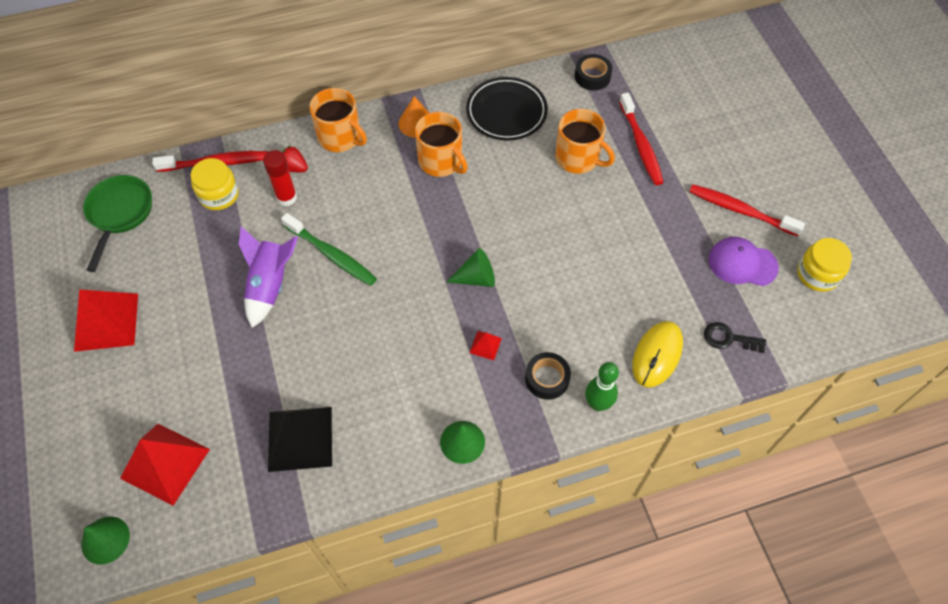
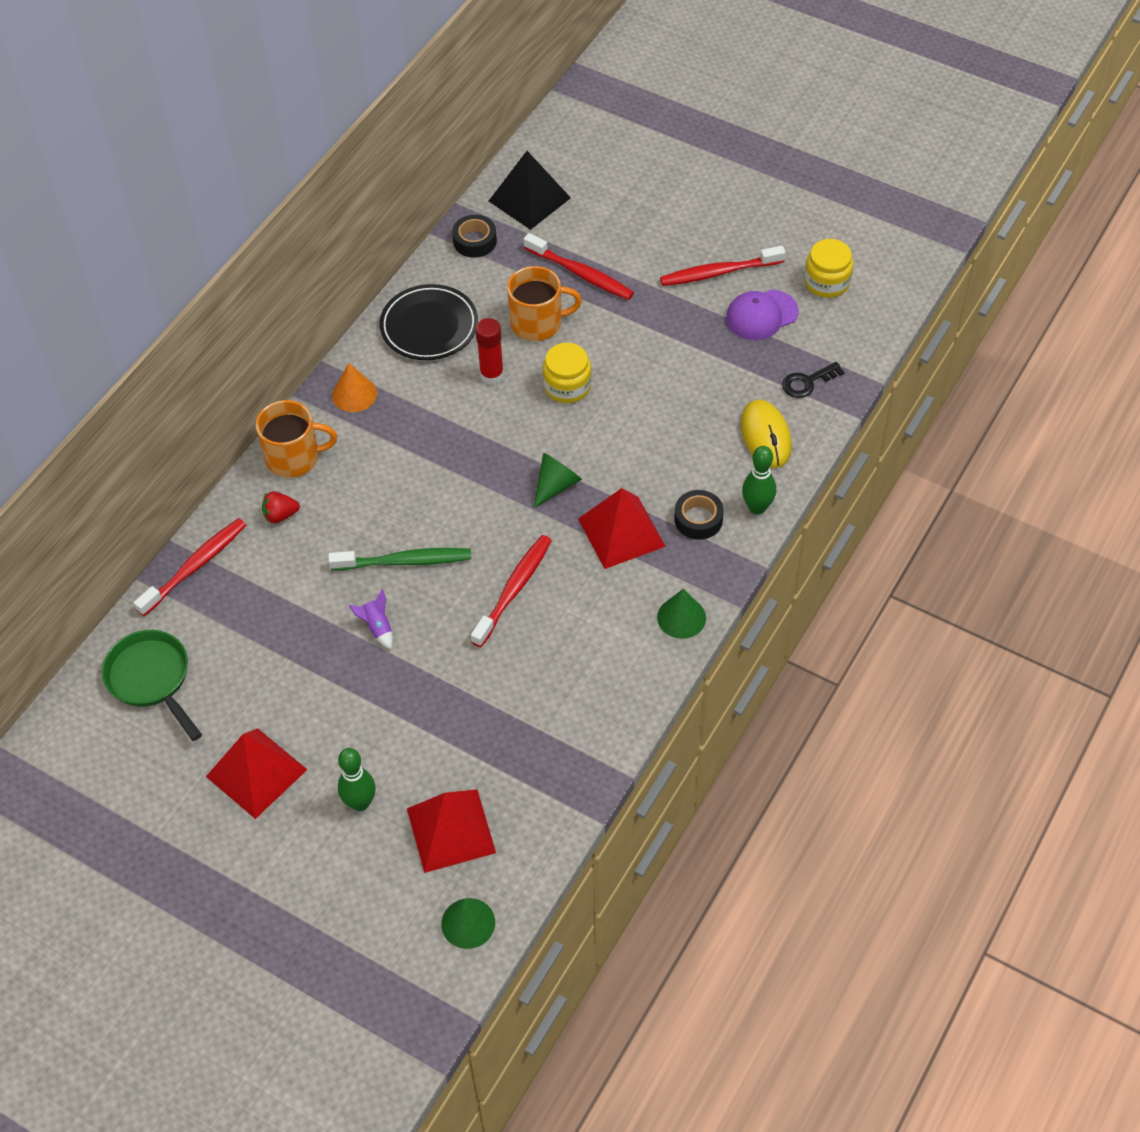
camera: 40 degrees left, 5 degrees down
yellow jar [191,158,239,210] -> yellow jar moved to [543,343,592,403]
purple rocket [239,227,298,328] -> purple rocket [349,589,393,649], size x0.51
red glue stick [263,150,297,206] -> red glue stick moved to [475,318,504,384]
black pyramid [268,407,332,472] -> black pyramid moved to [489,151,571,230]
orange mug [415,112,468,177] -> none
red pyramid [469,331,502,360] -> red pyramid [578,488,666,569], size x2.30
none -> green bowling pin [338,748,376,811]
none -> red toothbrush [471,535,552,647]

